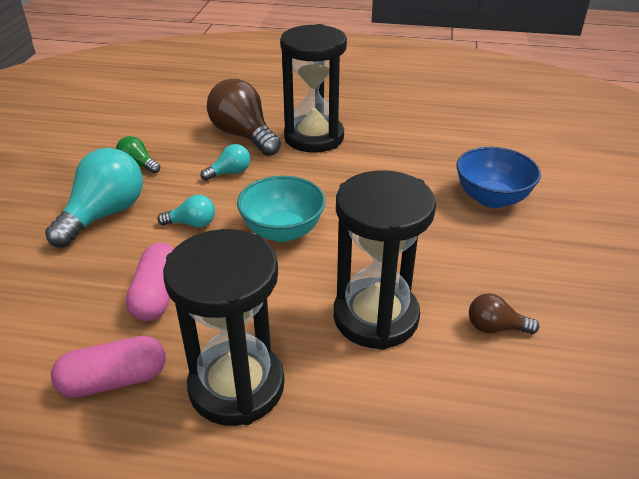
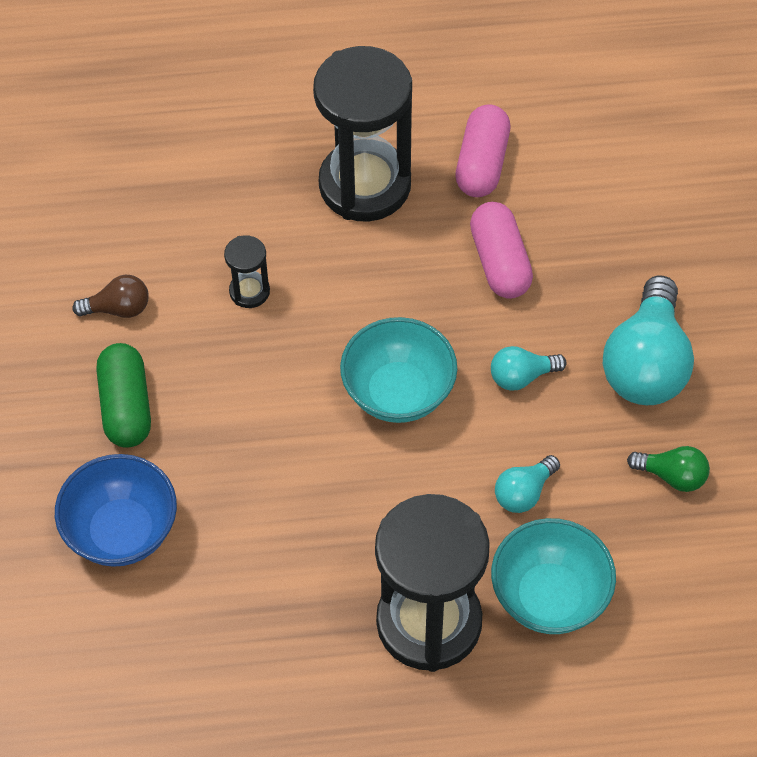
camera: 165 degrees right, 20 degrees up
pink capsule [51,336,166,398] -> pink capsule turned 45 degrees counterclockwise [455,104,510,197]
brown light bulb [207,79,281,156] -> turquoise bowl [491,518,616,634]
black hourglass [334,170,436,350] -> black hourglass [224,235,270,308], size x0.43
none -> green capsule [96,343,151,448]

